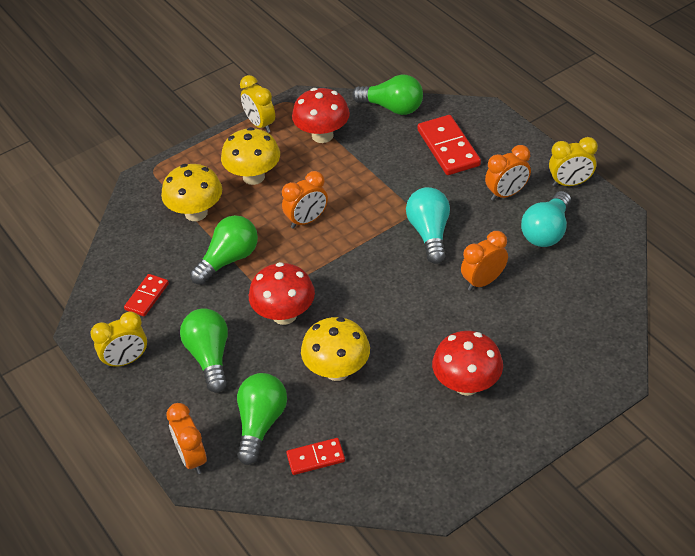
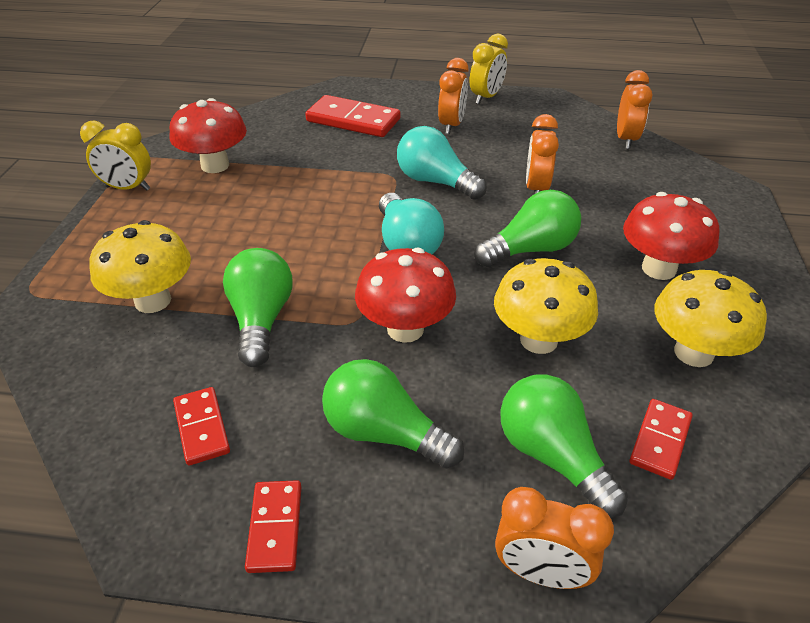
camera: 50 degrees left, 5 degrees down
yellow clock [90,311,147,369] -> red domino [245,480,301,573]
yellow mushroom [221,127,280,185] -> yellow mushroom moved to [654,270,767,367]
orange clock [282,171,328,229] -> orange clock moved to [617,70,652,149]
green light bulb [352,75,423,115] -> green light bulb moved to [474,190,581,267]
turquoise light bulb [521,191,571,247] -> turquoise light bulb moved to [379,193,444,254]

